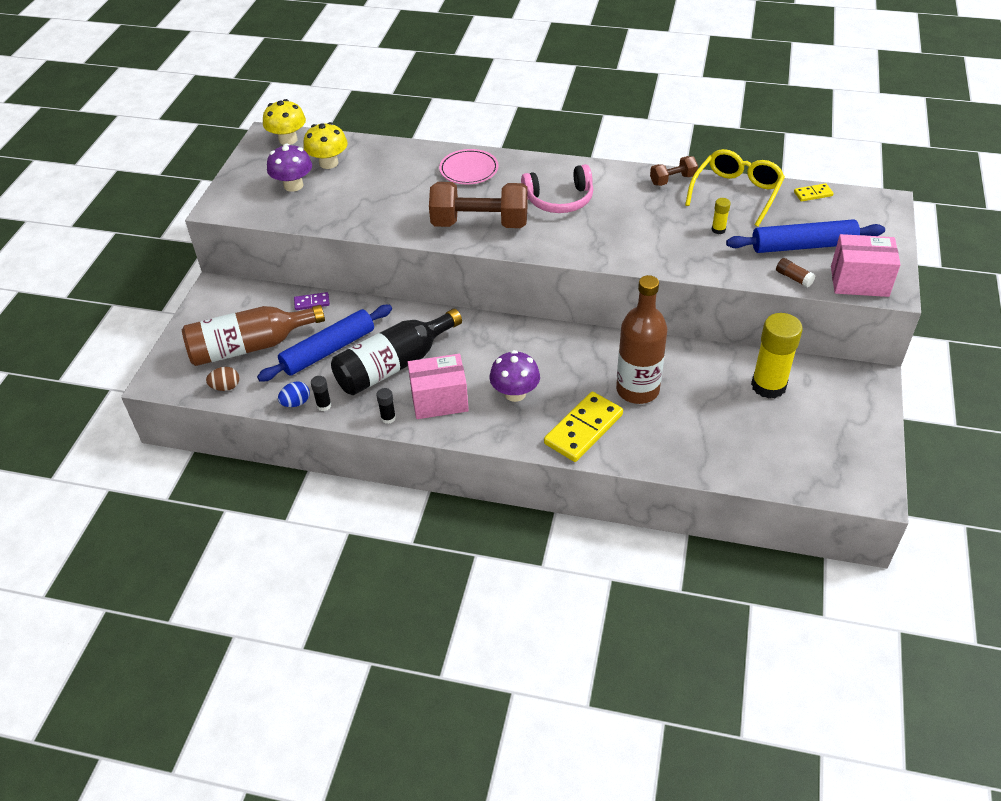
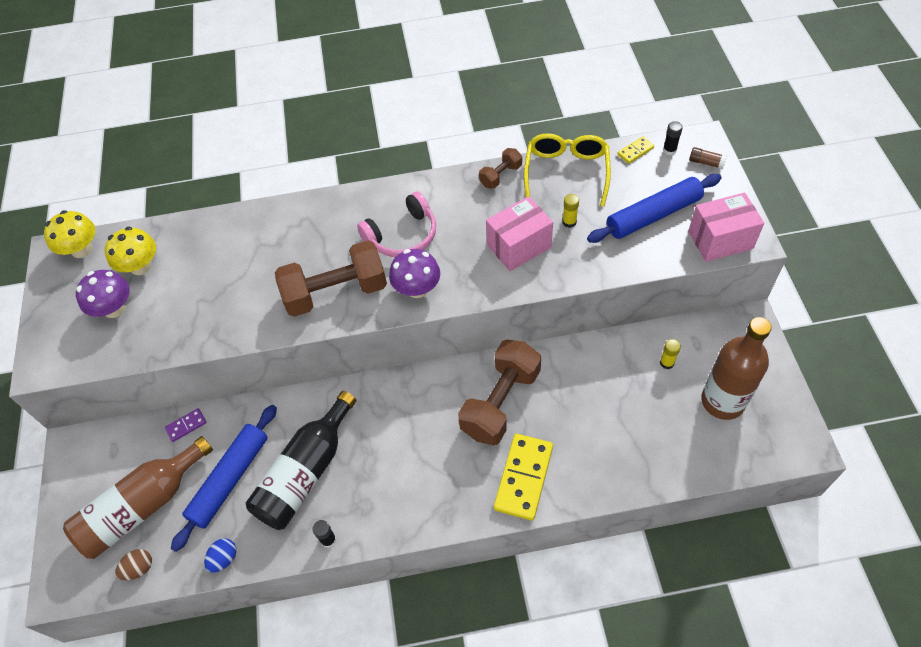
camera: 20 degrees left, 10 degrees up
black glue stick [311,376,332,411] -> black glue stick moved to [663,121,683,155]
pink box [407,354,469,419] -> pink box moved to [486,196,553,271]
pink plate [439,149,499,185] -> none
purple mushroom [490,350,540,402] -> purple mushroom moved to [389,249,440,298]
brown bottle [616,275,667,404] -> brown bottle moved to [701,317,772,420]
yellow glue stick [751,313,803,399] -> yellow glue stick [660,339,681,369], size x0.43
brown glue stick [776,258,815,288] -> brown glue stick moved to [689,147,727,169]
none -> brown dumbbell [458,340,541,446]

